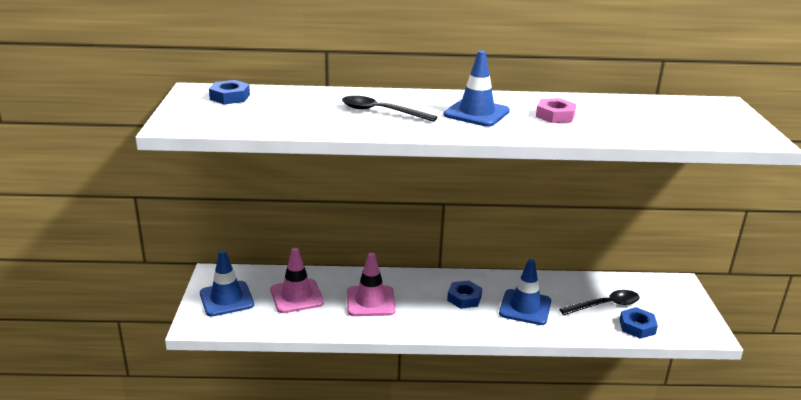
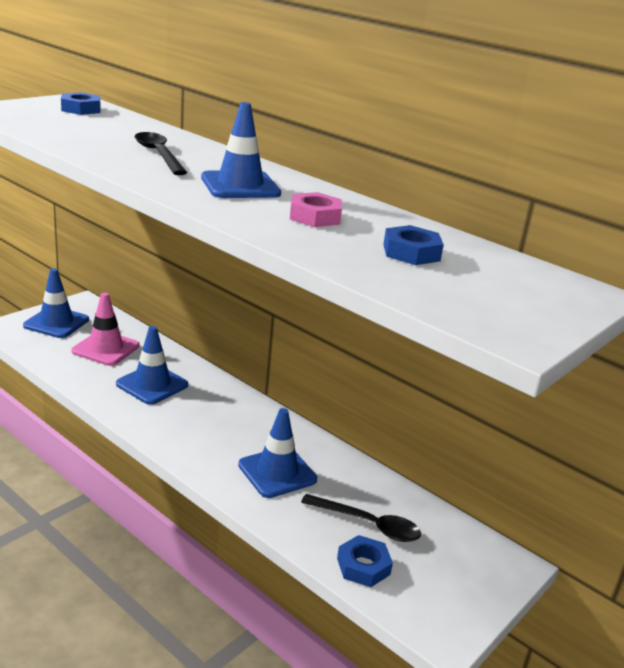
camera: 40 degrees right, 0 degrees up
pink traffic cone [347,253,396,316] -> blue traffic cone [116,326,188,405]
blue nut [447,281,482,309] -> blue nut moved to [383,225,444,265]

